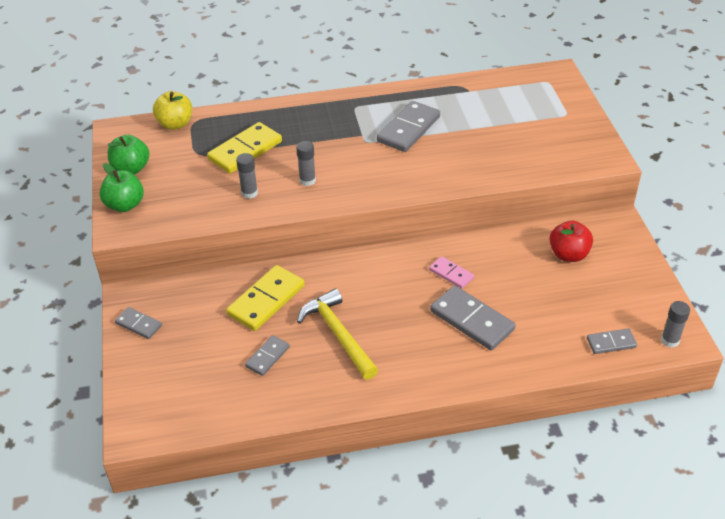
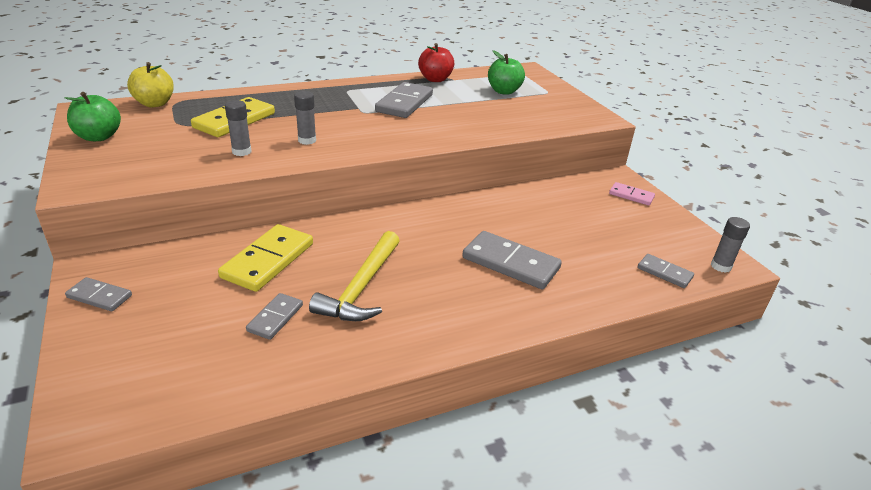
camera: 15 degrees left, 10 degrees down
green apple [100,163,144,212] -> green apple moved to [488,50,525,95]
yellow hammer [297,288,378,380] -> yellow hammer turned 120 degrees counterclockwise [309,231,400,321]
pink domino [429,256,474,289] -> pink domino moved to [609,182,655,206]
red apple [549,221,593,262] -> red apple moved to [418,43,454,82]
grey domino [587,328,637,354] -> grey domino turned 60 degrees clockwise [637,254,694,288]

